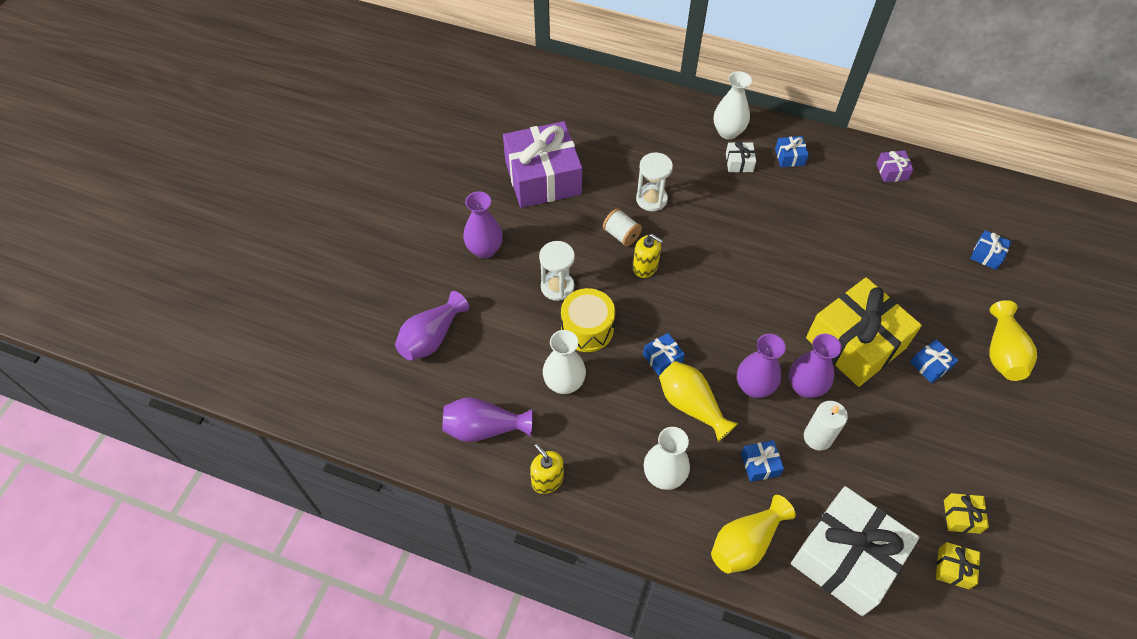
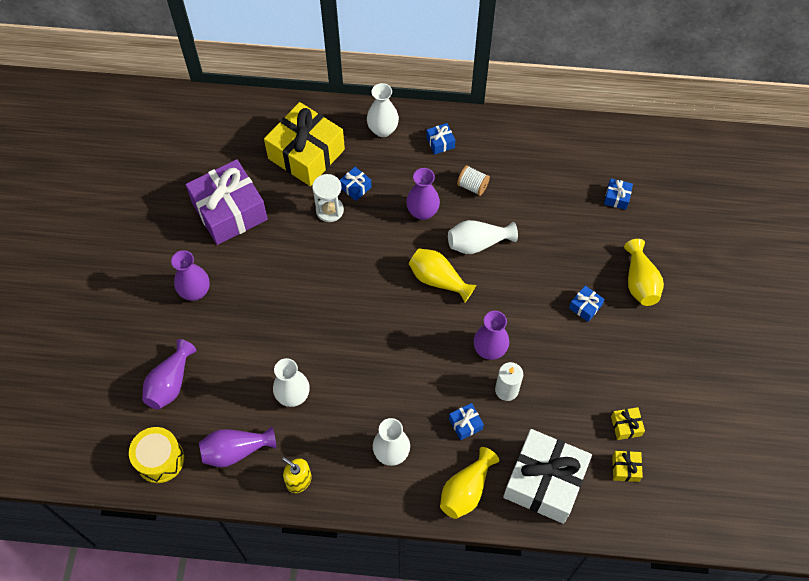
camera: 15 degrees left, 5 degrees up
white hourglass [539,241,575,301] -> none
yellow drum [561,288,615,352] -> yellow drum moved to [129,427,184,483]
white spool [603,208,642,246] -> white spool moved to [457,165,490,196]
yellow soap dispenser [633,234,663,278] -> none
blue gift [643,333,685,376] -> blue gift moved to [340,167,372,201]
yellow vase [659,361,738,442] -> yellow vase moved to [409,248,477,302]
white gift [726,142,756,172] -> none
purple vase [737,334,786,398] -> purple vase moved to [406,168,440,220]
yellow gift [806,277,922,387] -> yellow gift moved to [264,102,345,186]
purple gift [876,150,914,183] -> none
none -> white vase [448,220,518,254]

